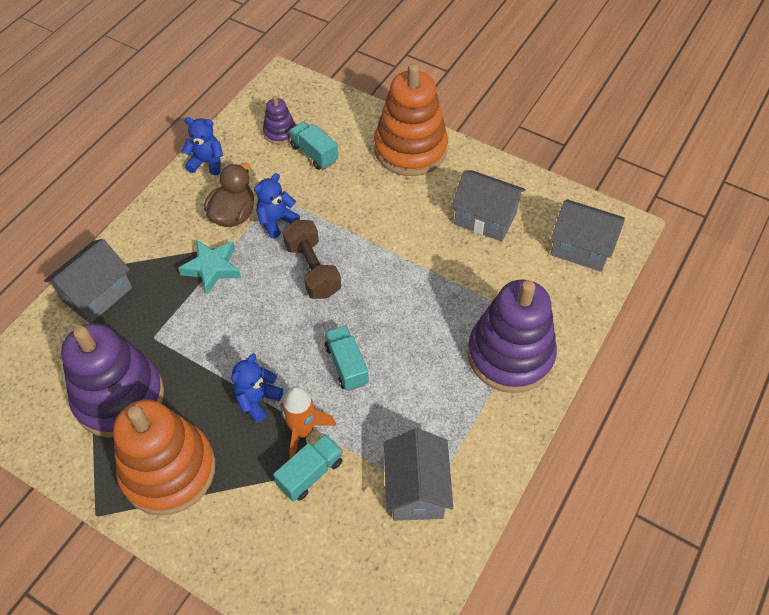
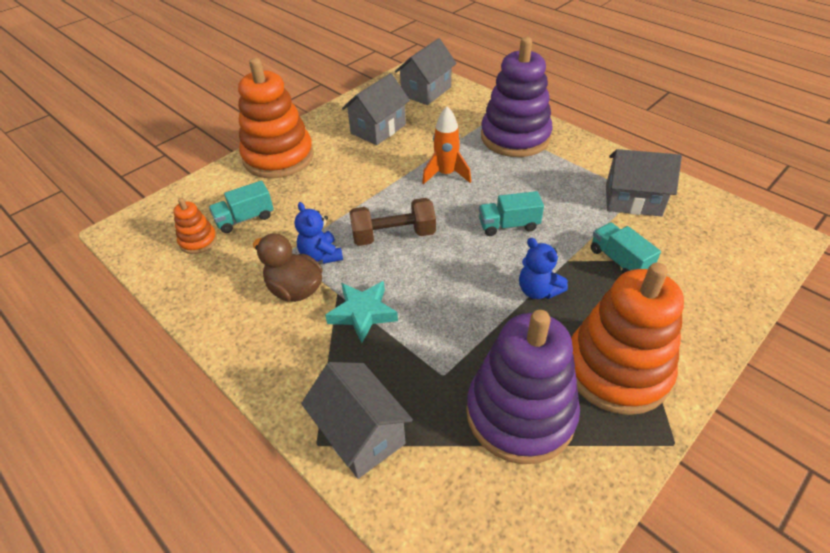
camera: 75 degrees left, 10 degrees down
blue teddy bear [182,117,223,175] -> none
purple stacking toy [263,96,296,145] -> orange stacking toy [173,198,217,254]
orange rocket [280,386,336,459] -> orange rocket moved to [422,107,471,184]

